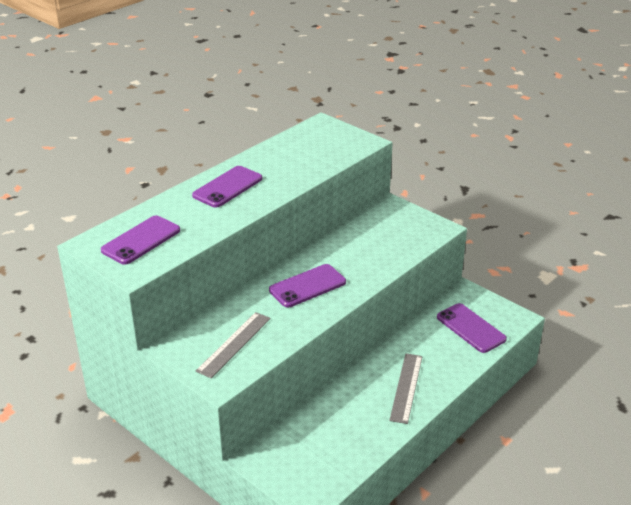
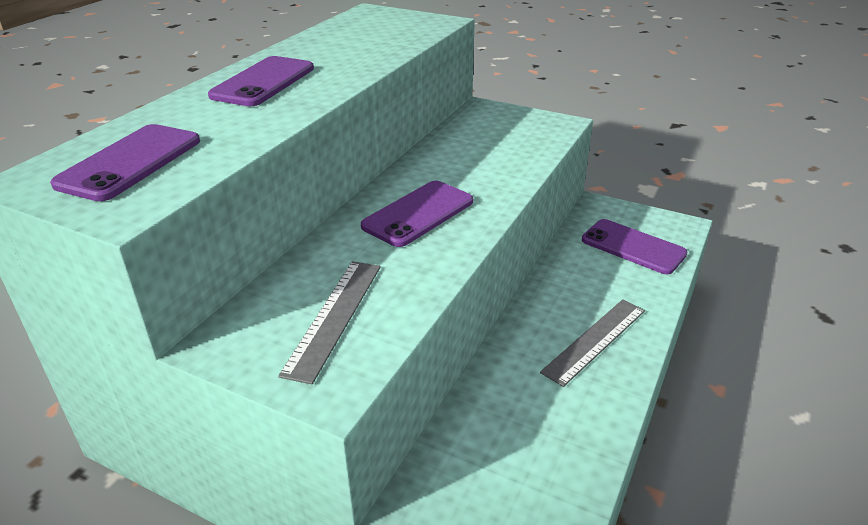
camera: 15 degrees left, 0 degrees up
grey ruler [389,353,422,424] -> grey ruler turned 45 degrees clockwise [540,299,645,387]

